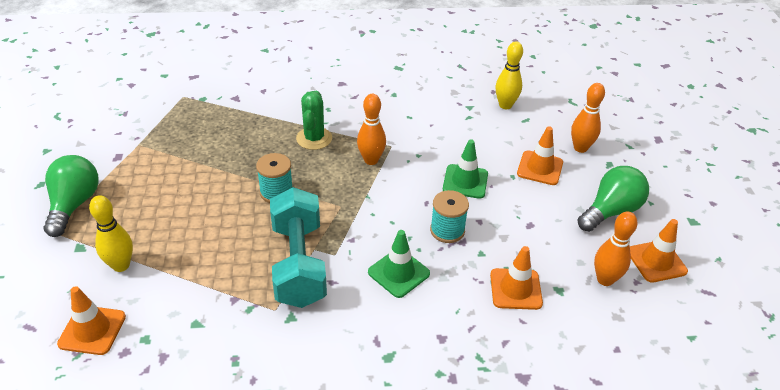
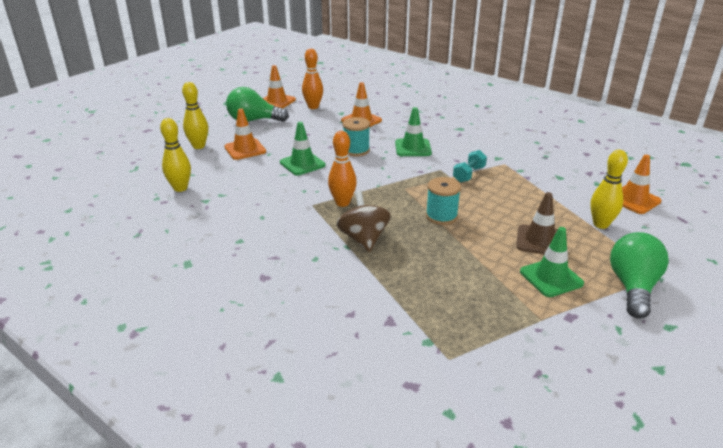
camera: 135 degrees left, 10 degrees down
green light bulb [43,155,99,237] -> green light bulb turned 150 degrees clockwise [610,232,669,319]
turquoise dumbbell [270,187,327,308] -> turquoise dumbbell [453,150,487,182], size x0.46
green cactus [296,91,332,150] -> brown spinning top [336,190,391,252]
orange bowling pin [571,83,605,153] -> yellow bowling pin [182,82,208,149]
none -> brown traffic cone [516,192,558,254]
none -> green traffic cone [520,227,584,297]

